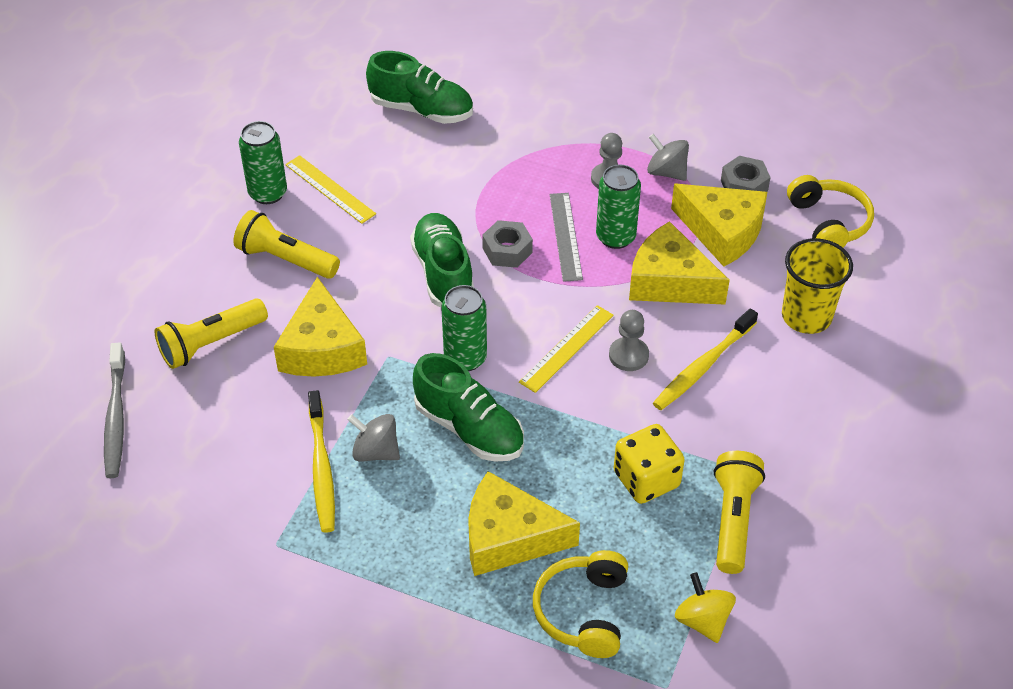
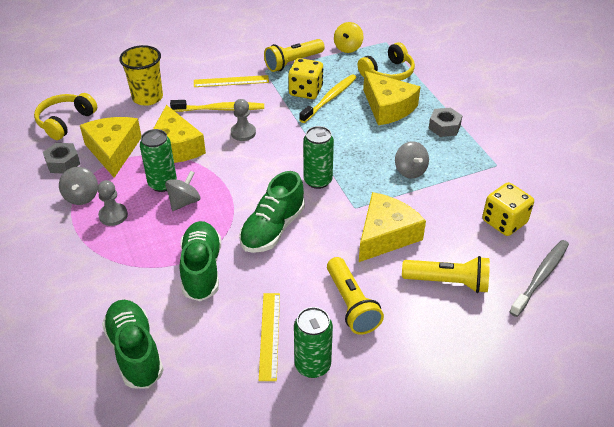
camera: 135 degrees left, 5 degrees down
yellow toothbrush [308,390,335,533] -> yellow toothbrush moved to [299,74,357,123]
green shoe [413,353,524,462] -> green shoe moved to [179,221,221,301]
grey nut [482,220,533,268] -> grey nut moved to [428,108,462,137]
yellow ruler [519,305,614,393] -> yellow ruler moved to [194,75,269,87]
grey ruler [550,193,583,282] -> grey spinning top [165,171,200,211]
none -> yellow dice [482,182,534,236]

